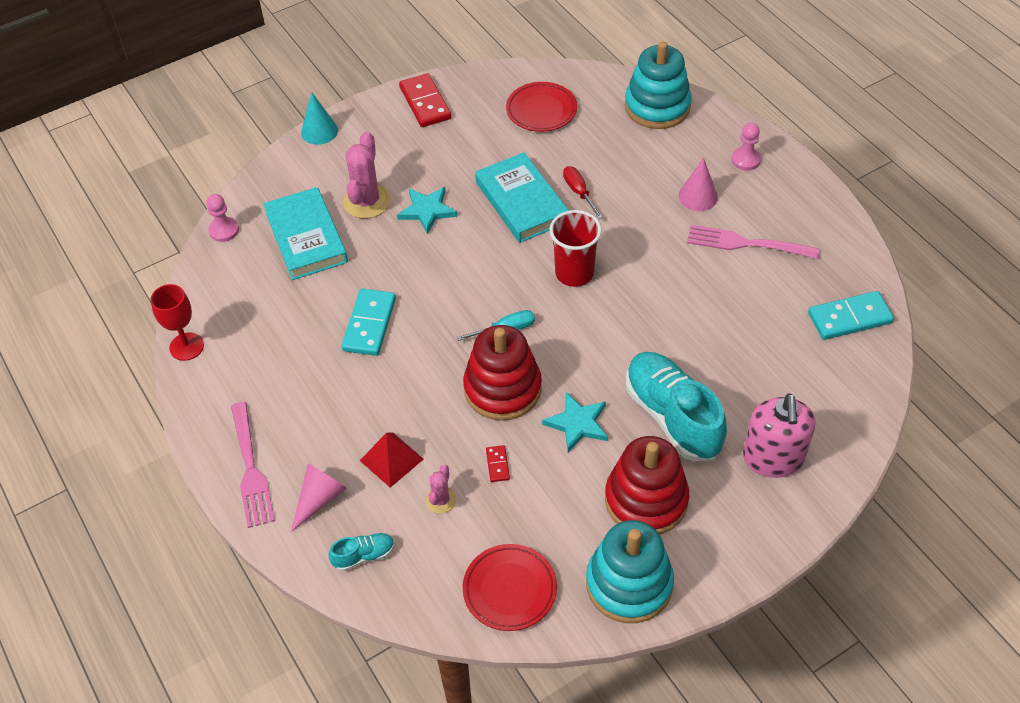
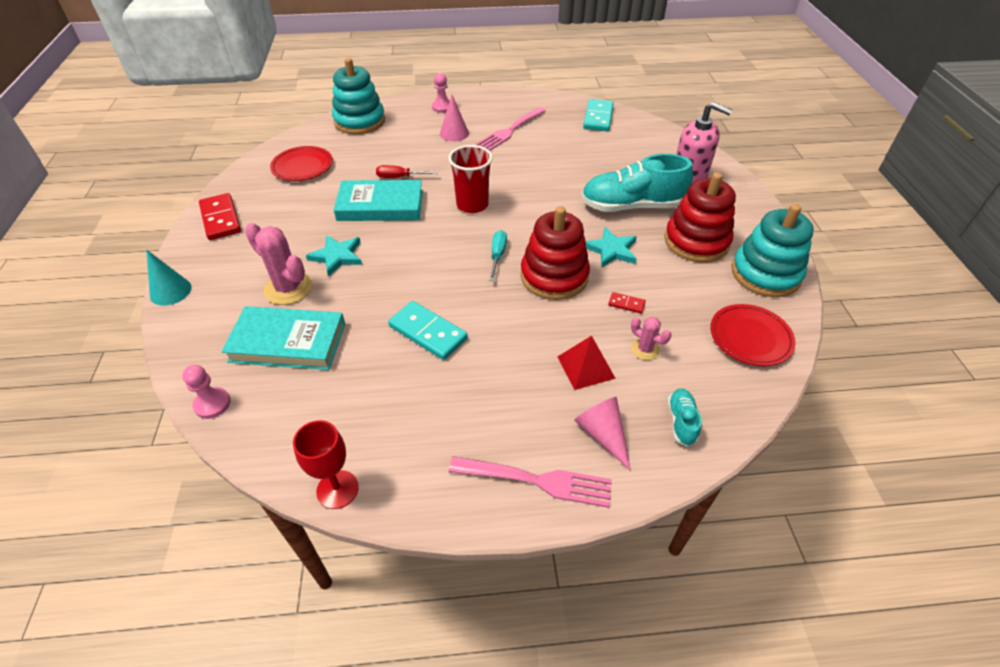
camera: 65 degrees left, 5 degrees down
red domino [399,73,451,127] -> red domino turned 60 degrees clockwise [199,193,241,240]

